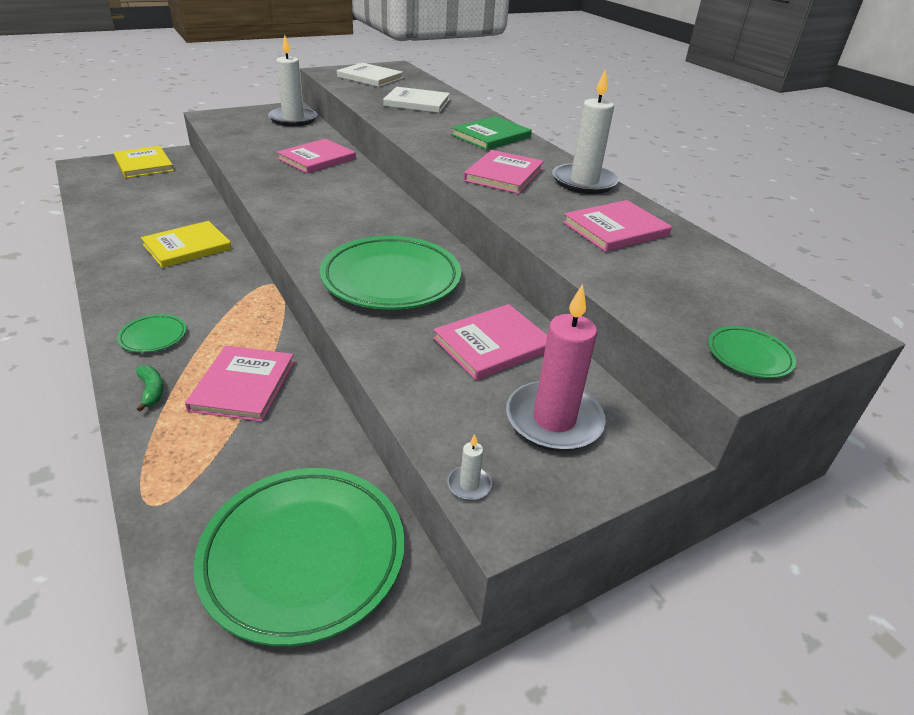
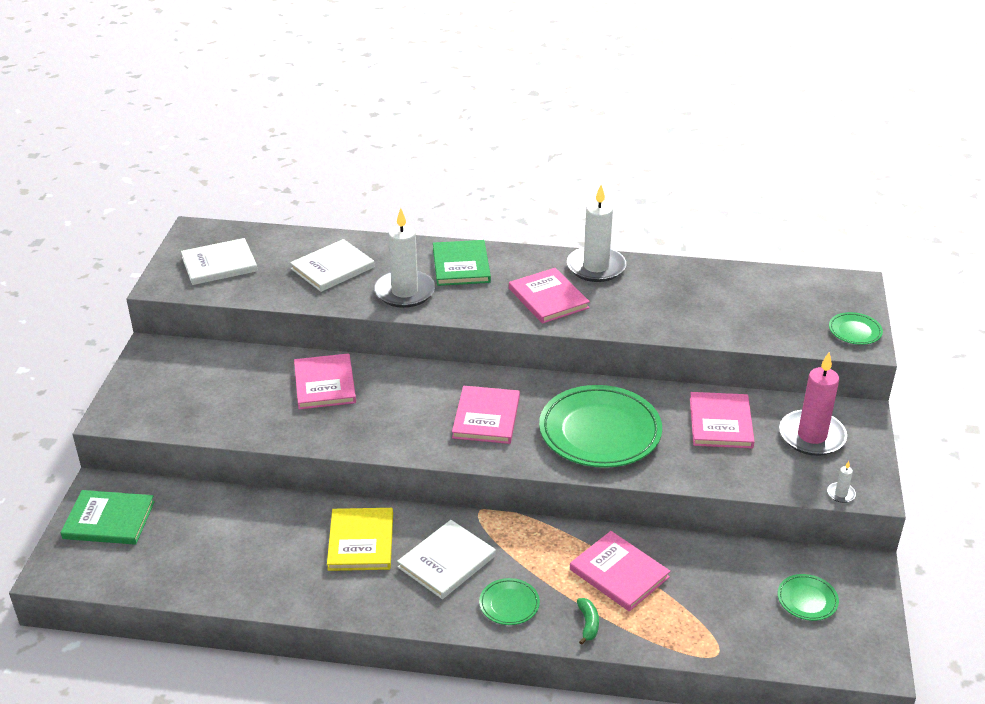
camera: 50 degrees left, 0 degrees up
yellow book [114,146,174,178] -> green book [61,490,155,545]
green banana [136,365,164,412] -> green banana turned 75 degrees clockwise [577,598,599,645]
green plate [194,468,405,646] -> green plate [777,574,839,621], size x0.45
white candle [268,35,317,126] -> white candle moved to [374,208,435,308]
pink book [563,200,672,252] -> pink book moved to [452,386,520,444]
none -> white book [397,520,496,599]

